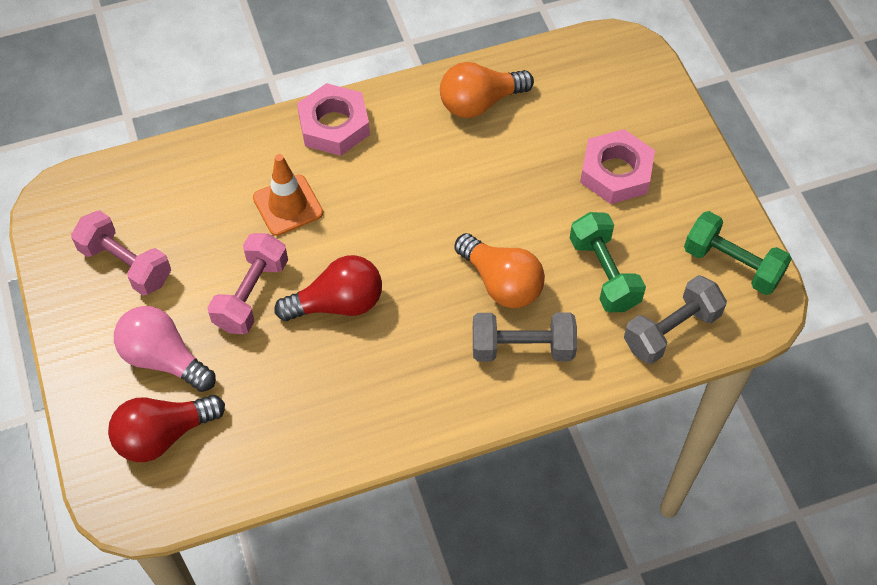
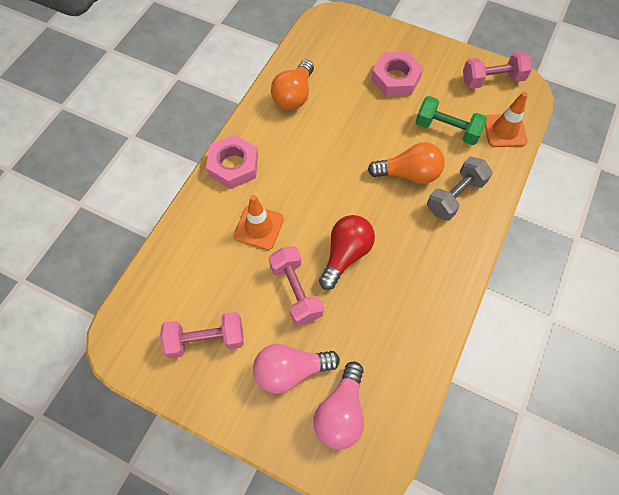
camera: 45 degrees left, 5 degrees up
red light bulb [108,395,225,462] -> pink light bulb [313,361,364,449]
grey dumbbell [624,275,727,364] -> orange traffic cone [485,92,528,147]
green dumbbell [684,211,792,295] -> pink dumbbell [463,51,532,89]

